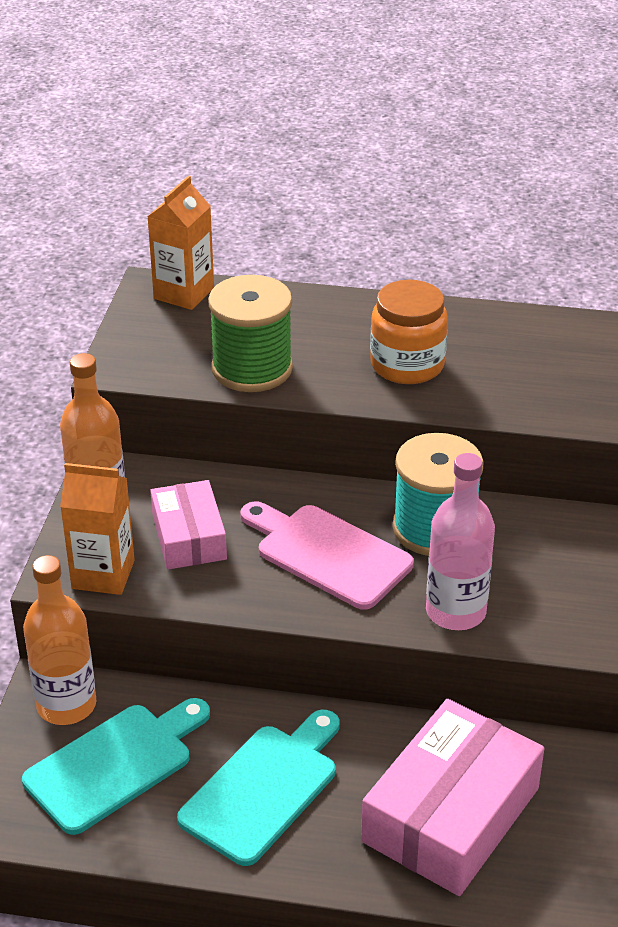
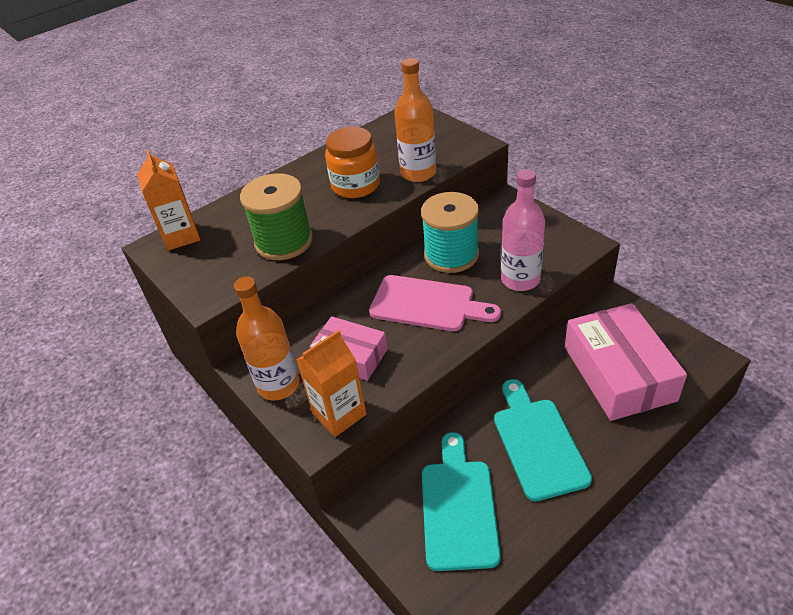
camera: 45 degrees left, 5 degrees up
orange bottle [23,555,96,725] -> orange bottle moved to [395,58,436,182]
pink cutting board [240,501,414,610] -> pink cutting board turned 150 degrees counterclockwise [369,275,501,331]

